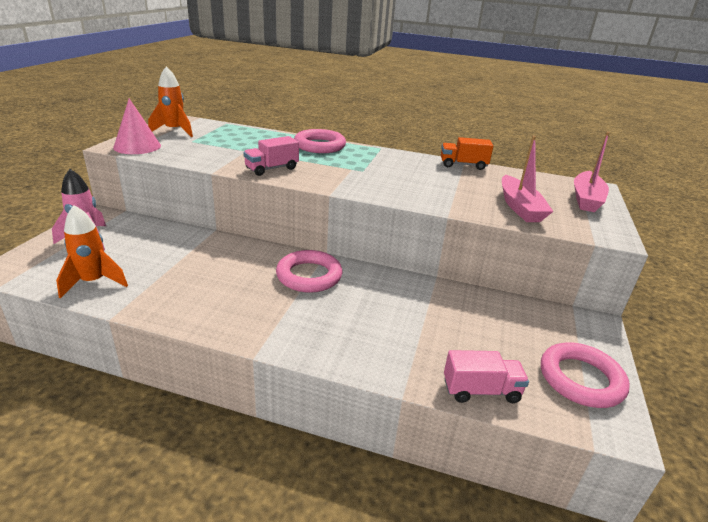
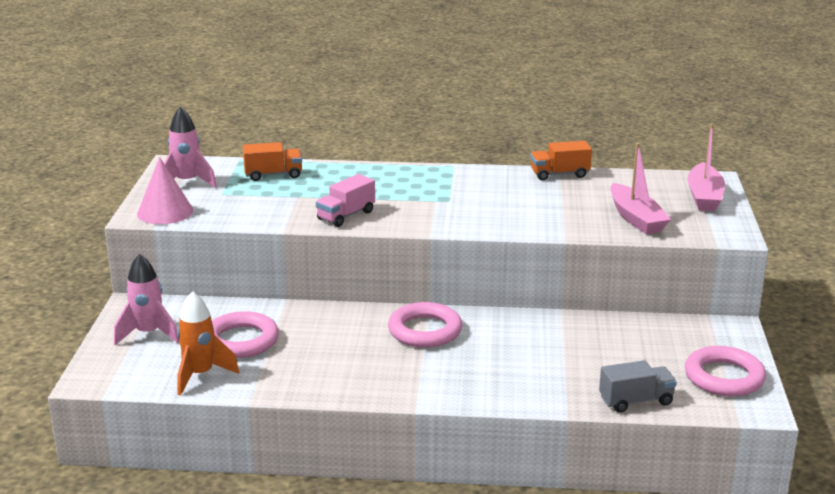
camera: 10 degrees left, 5 degrees down
orange rocket [148,66,193,137] -> pink rocket [164,107,217,188]
pink ring [294,129,346,153] -> pink ring moved to [212,311,279,358]
pink truck [444,350,529,403] -> grey truck [599,360,677,413]
none -> orange truck [243,142,302,181]

